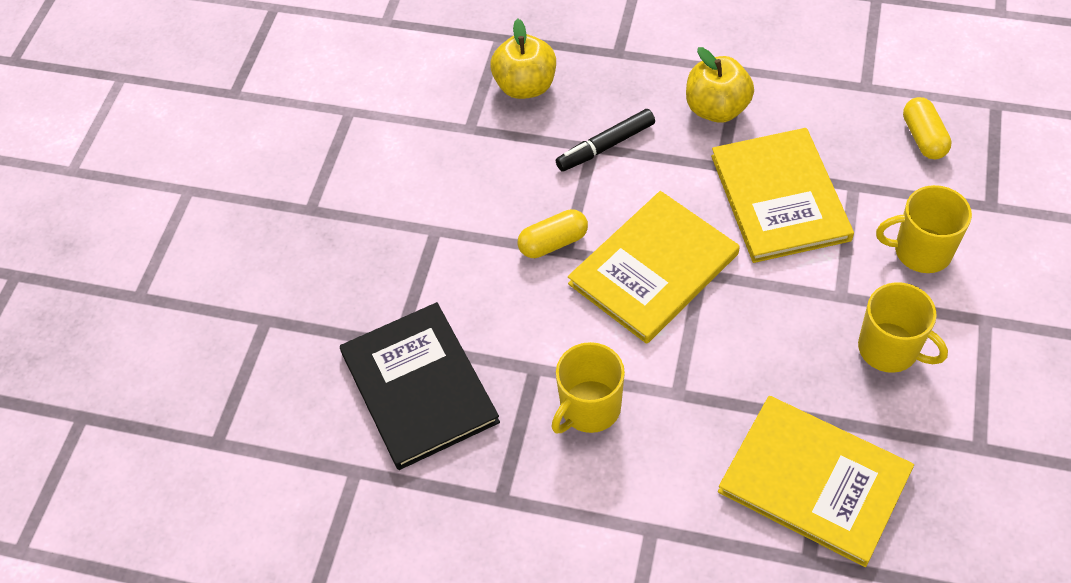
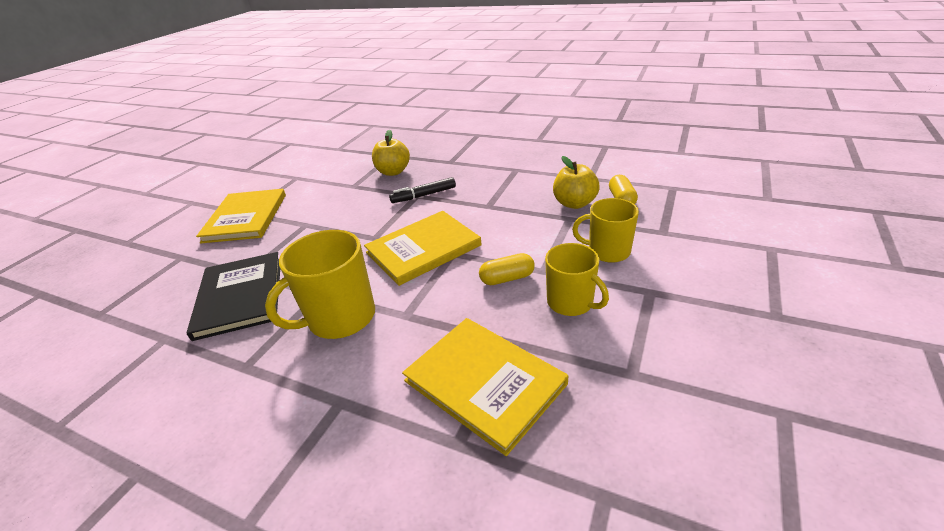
camera: 10 degrees right, 20 degrees down
yellow capsule [518,209,588,258] -> yellow capsule moved to [479,253,535,285]
yellow mug [551,342,625,433] -> yellow mug [265,230,375,339], size x1.51
yellow apple [686,47,754,123] -> yellow apple moved to [553,156,600,209]
yellow book [711,128,854,263] -> yellow book moved to [196,189,286,243]

